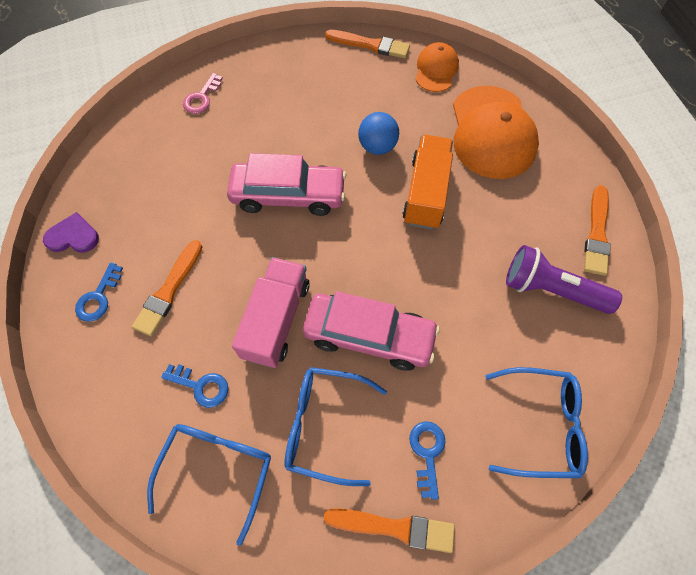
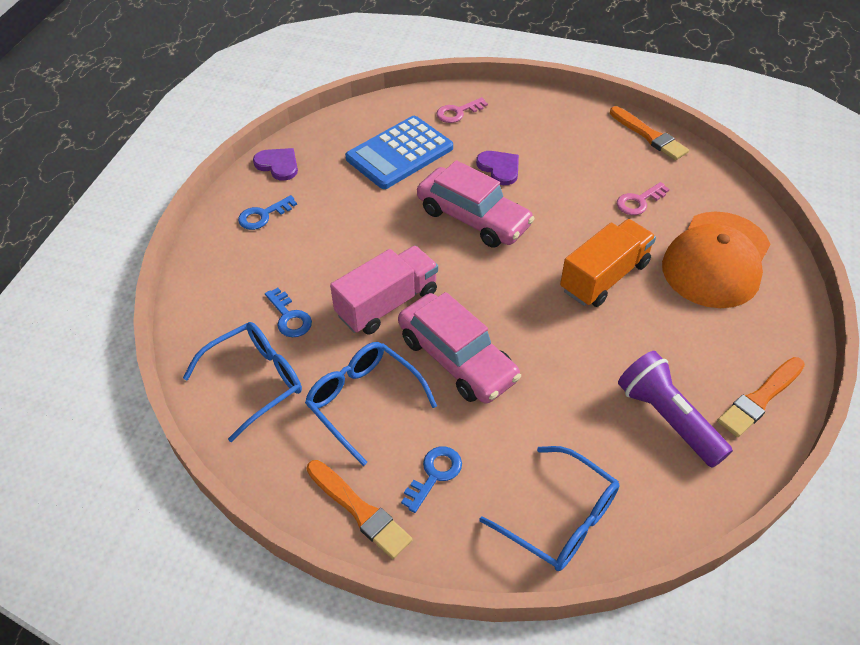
camera: 35 degrees right, 15 degrees down
orange brush [132,240,202,336] -> none
blue ball [358,112,399,155] -> none
orange cap [416,42,459,92] -> none
none -> blue calculator [345,116,453,189]
none -> purple heart [476,151,519,185]
none -> pink key [617,182,670,215]

